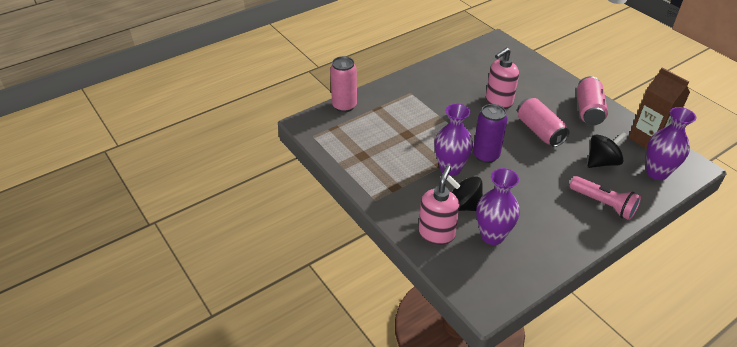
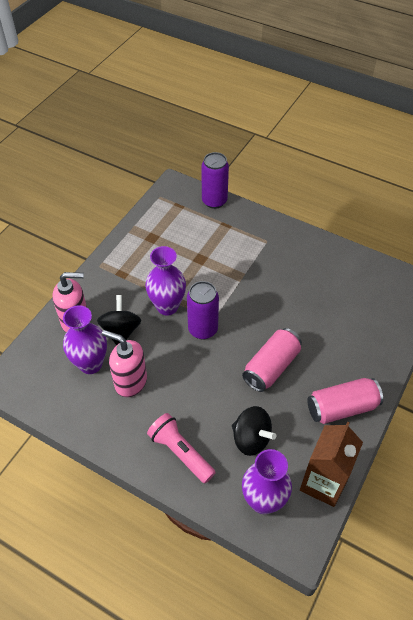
camera: 65 degrees right, 10 degrees up
pink can [330,56,357,112] -> purple can [201,152,229,209]
pink soap dispenser [486,47,519,109] -> pink soap dispenser moved to [102,330,147,397]
pink flashlight [570,176,641,220] -> pink flashlight turned 120 degrees clockwise [147,413,216,483]

